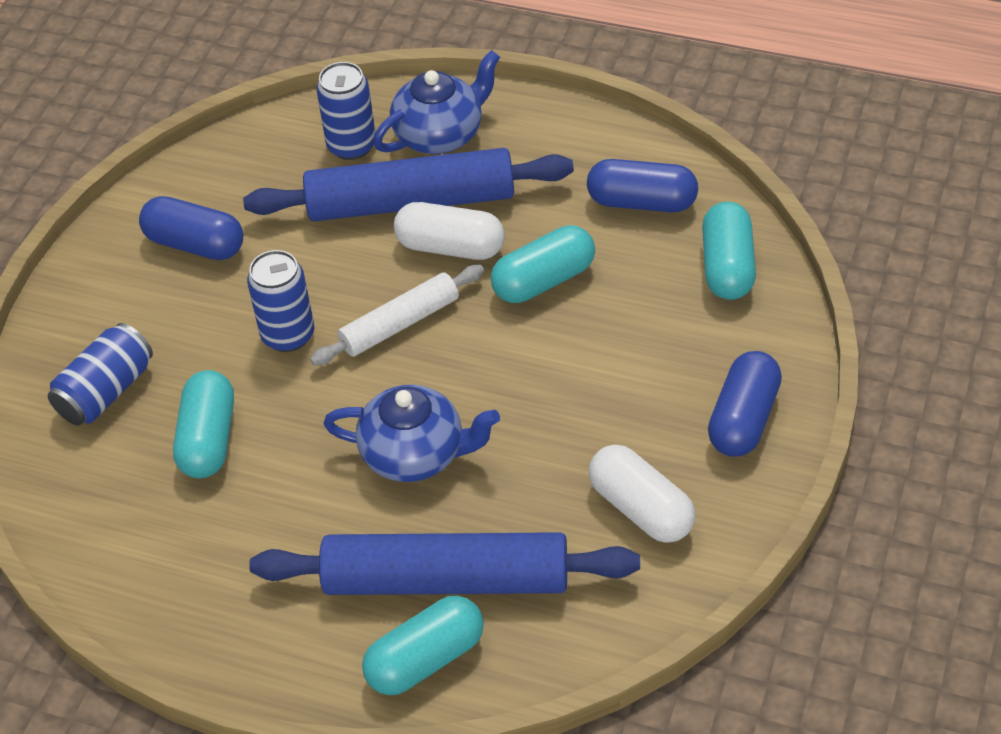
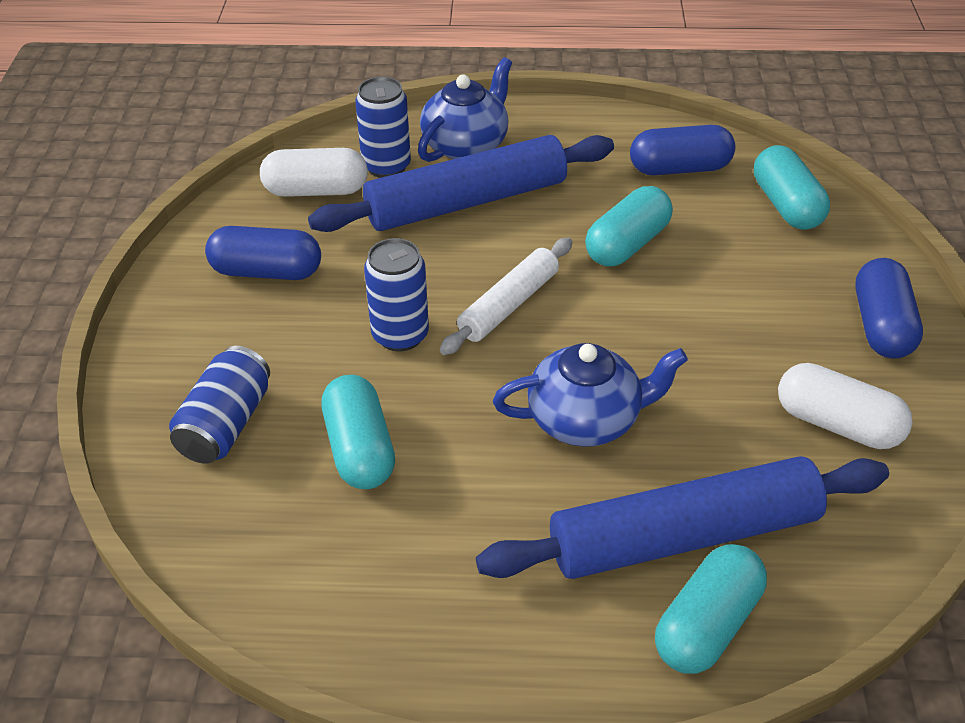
camera: 20 degrees left, 5 degrees down
white capsule [394,202,505,260] -> white capsule moved to [260,148,368,197]

